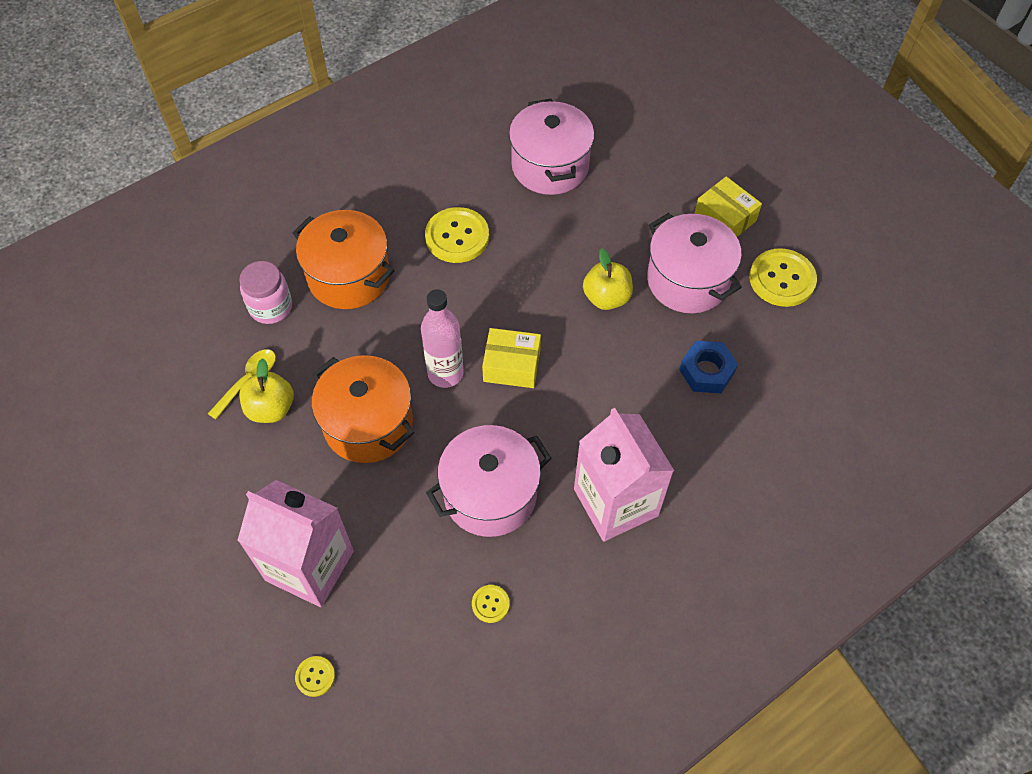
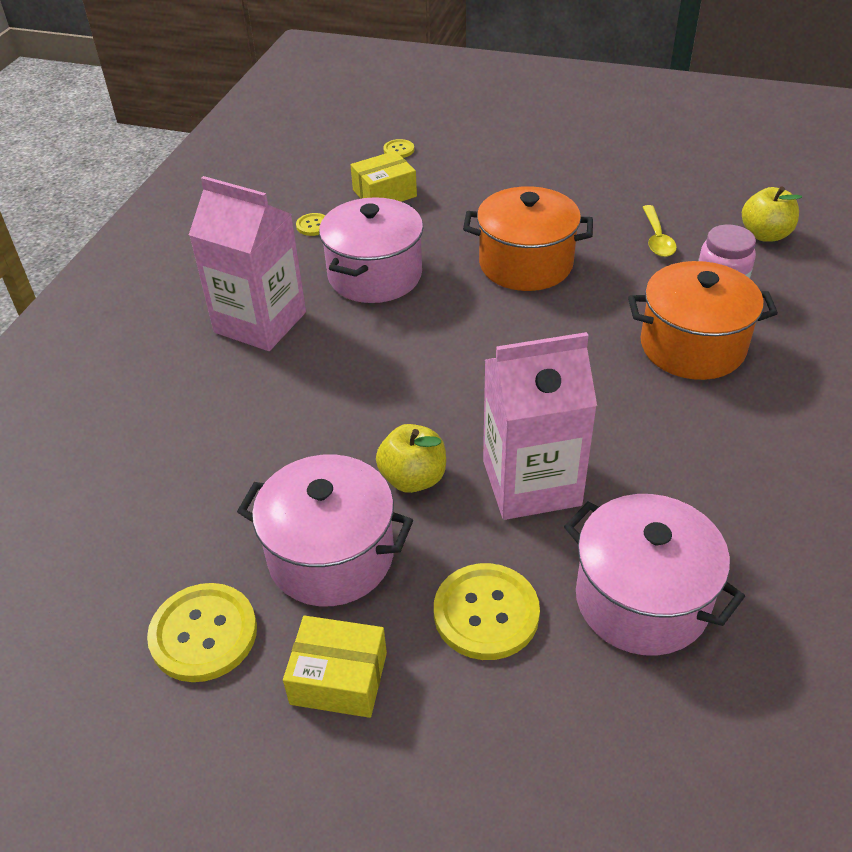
camera: 145 degrees right, 15 degrees down
pink carton [237,480,354,607] -> pink carton moved to [483,332,597,520]
yellow apple [239,358,294,423] -> yellow apple moved to [742,186,802,242]
pink bottle [421,289,464,388] -> none
yellow button [425,207,489,263] -> yellow button moved to [434,563,540,660]
yellow box [482,328,541,388] -> yellow box moved to [351,151,417,202]
blue nut [679,341,738,393] -> none

